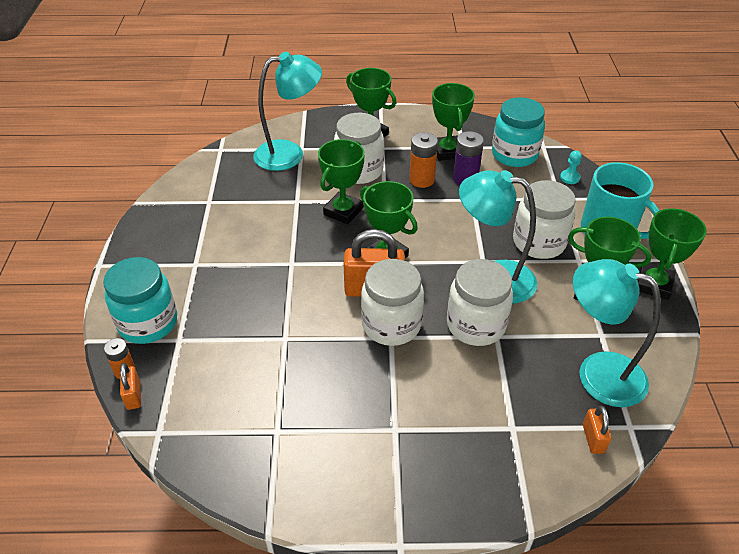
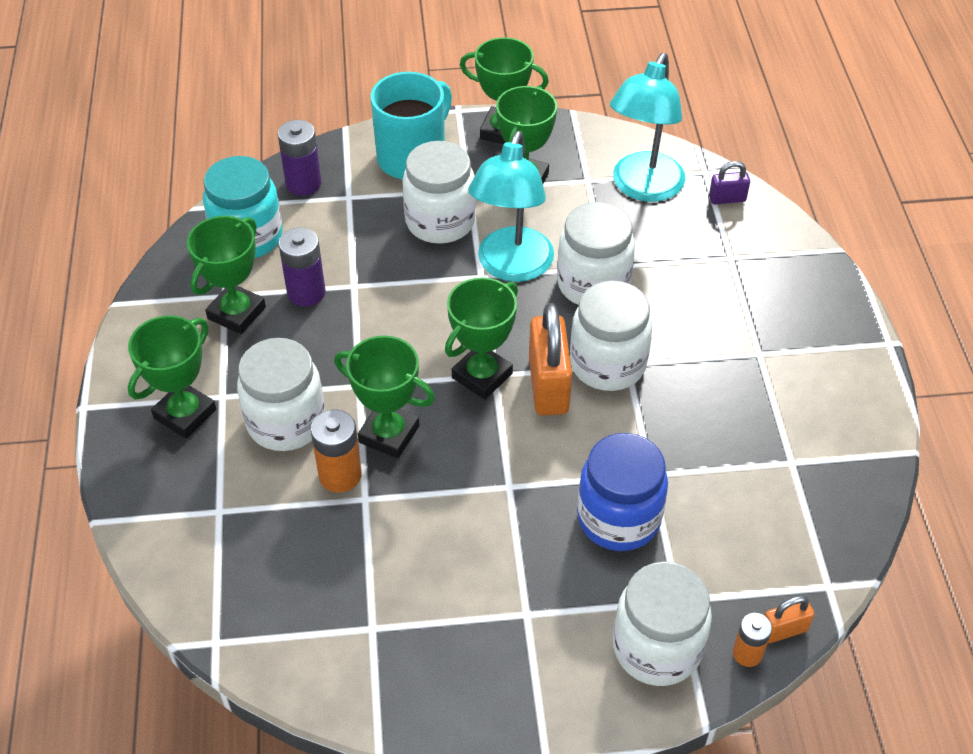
camera: 95 degrees left, 5 degrees up
turquoise jar [103,257,177,344] -> white jar [613,562,712,686]
turquoise lamp [253,52,322,171] -> none
orange battery [409,132,438,188] -> orange battery moved to [311,409,362,492]
green trophy [432,83,475,161] -> green trophy turned 45 degrees counterclockwise [187,216,266,334]
turquoise pawn [560,151,582,184] -> purple battery [278,120,322,196]
orange padlock [583,406,612,454] -> purple padlock [709,161,750,204]
none -> blue jar [577,433,668,551]

